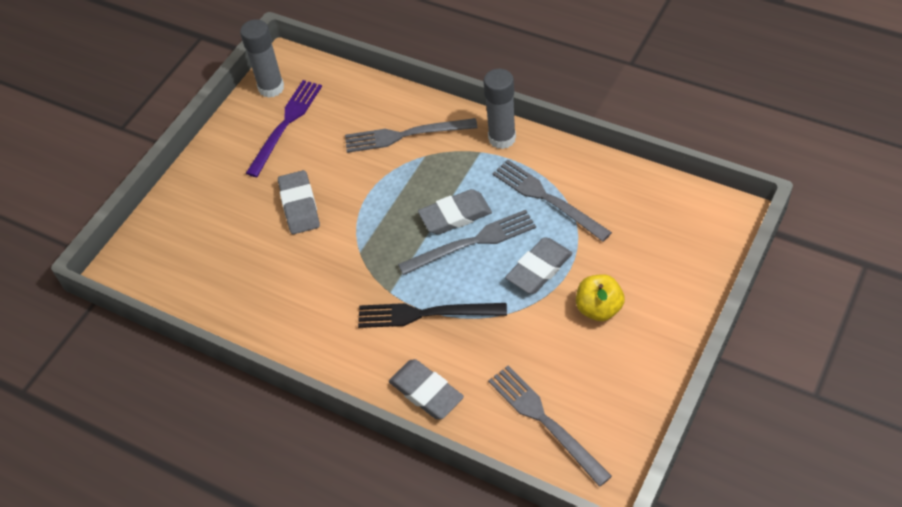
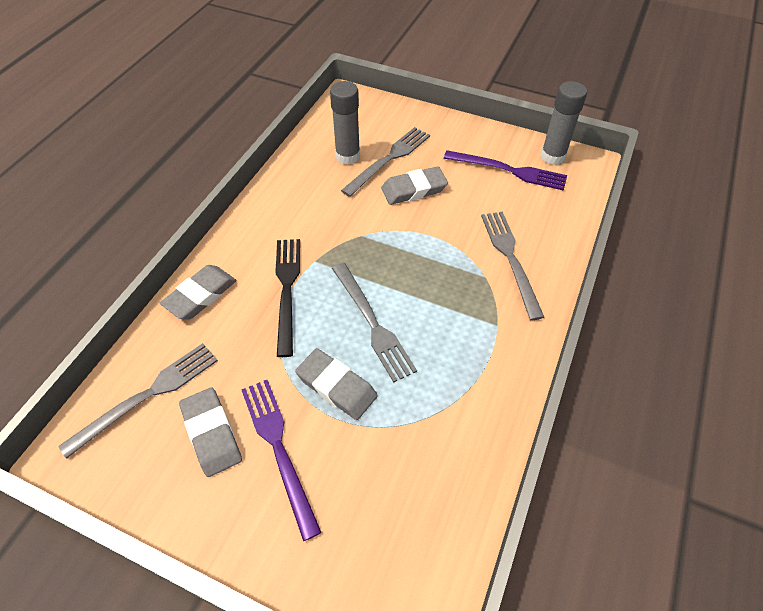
camera: 80 degrees right, 0 degrees up
grey eraser [418,189,492,235] -> grey eraser moved to [179,388,242,477]
grey glue stick [484,69,516,149] -> grey glue stick moved to [330,81,360,165]
grey fork [492,160,612,242] -> grey fork moved to [341,127,430,197]
yellow apple [576,274,625,321] -> purple fork [241,380,322,541]

